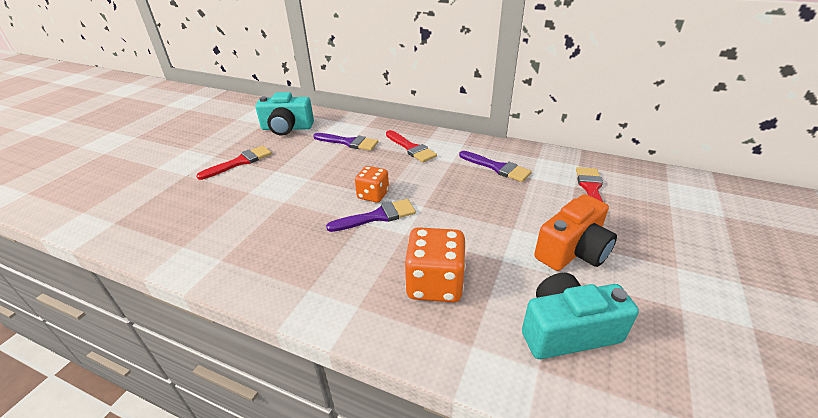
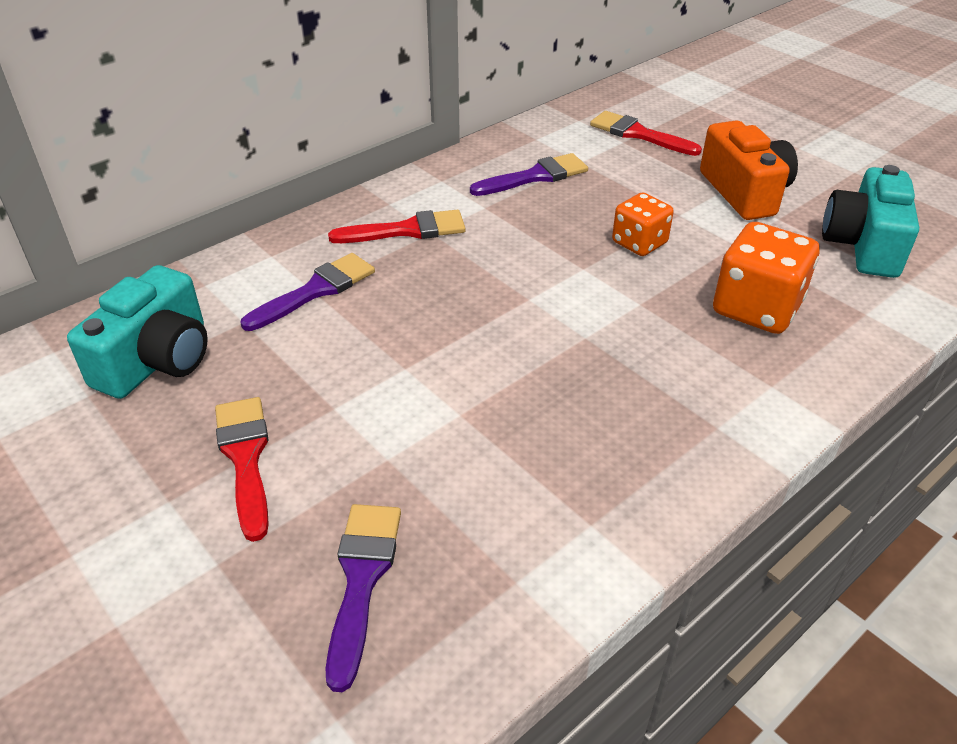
camera: 65 degrees left, 5 degrees up
purple brush [326,199,416,232] -> purple brush moved to [326,504,401,692]
orange dice [355,166,389,203] -> orange dice moved to [612,192,674,256]

